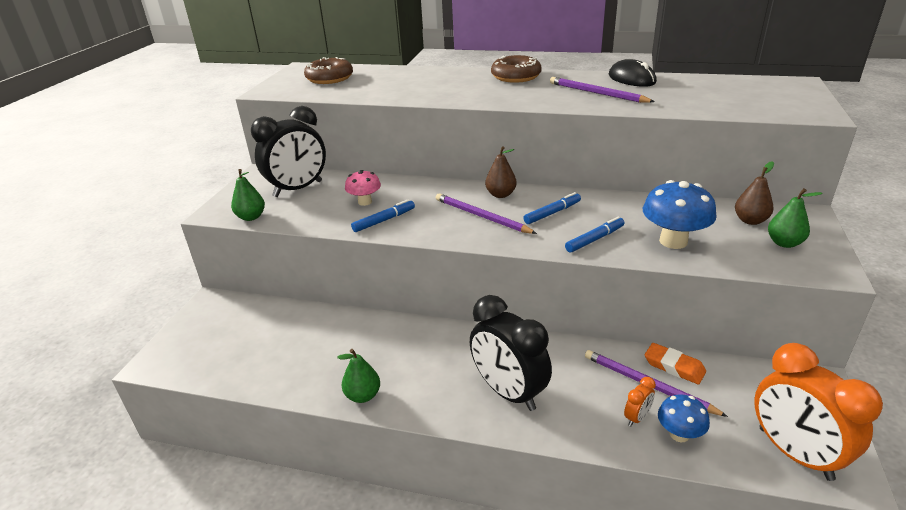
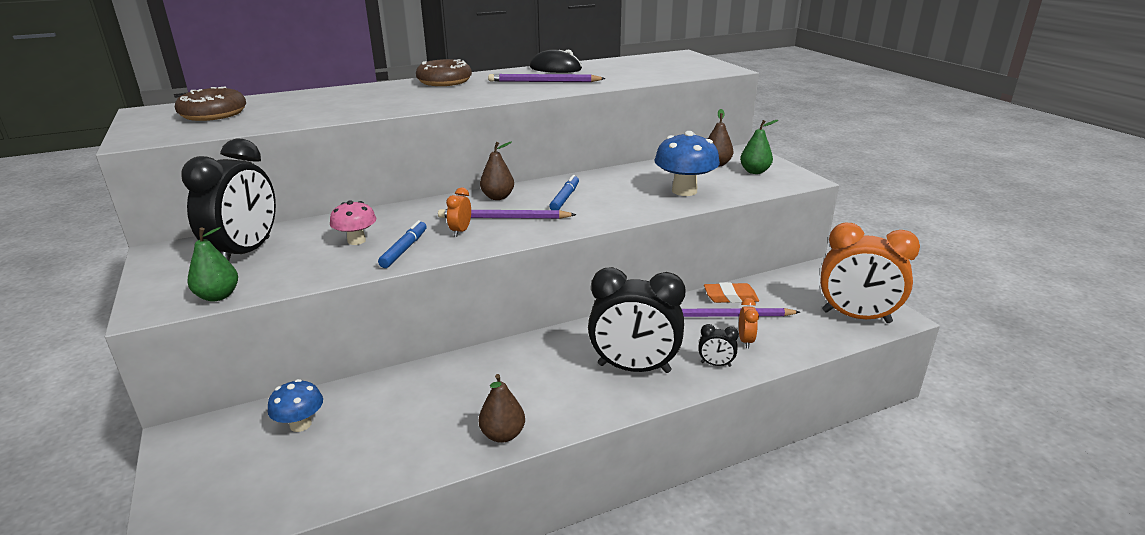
camera: 40 degrees left, 5 degrees down
green pear [338,349,380,403] -> brown pear [479,374,525,443]
blue marker [565,216,624,253] -> none
blue mushroom [658,394,710,442] -> blue mushroom moved to [268,379,323,432]
none -> orange clock [446,188,471,237]
none -> black clock [698,324,739,367]

